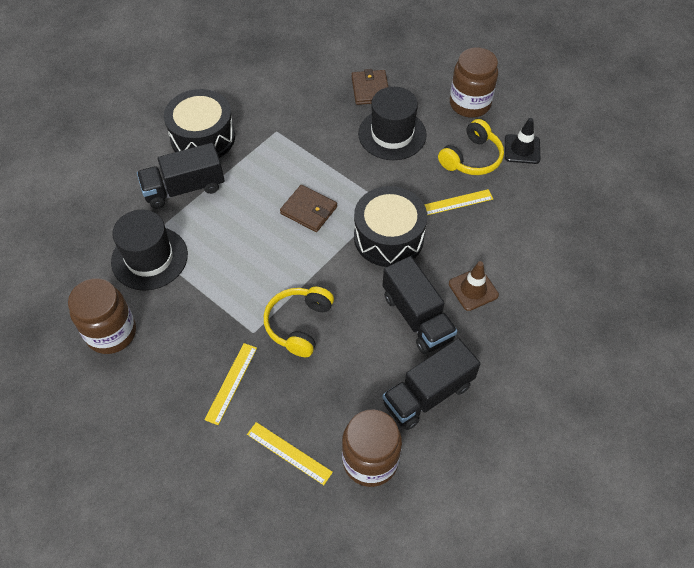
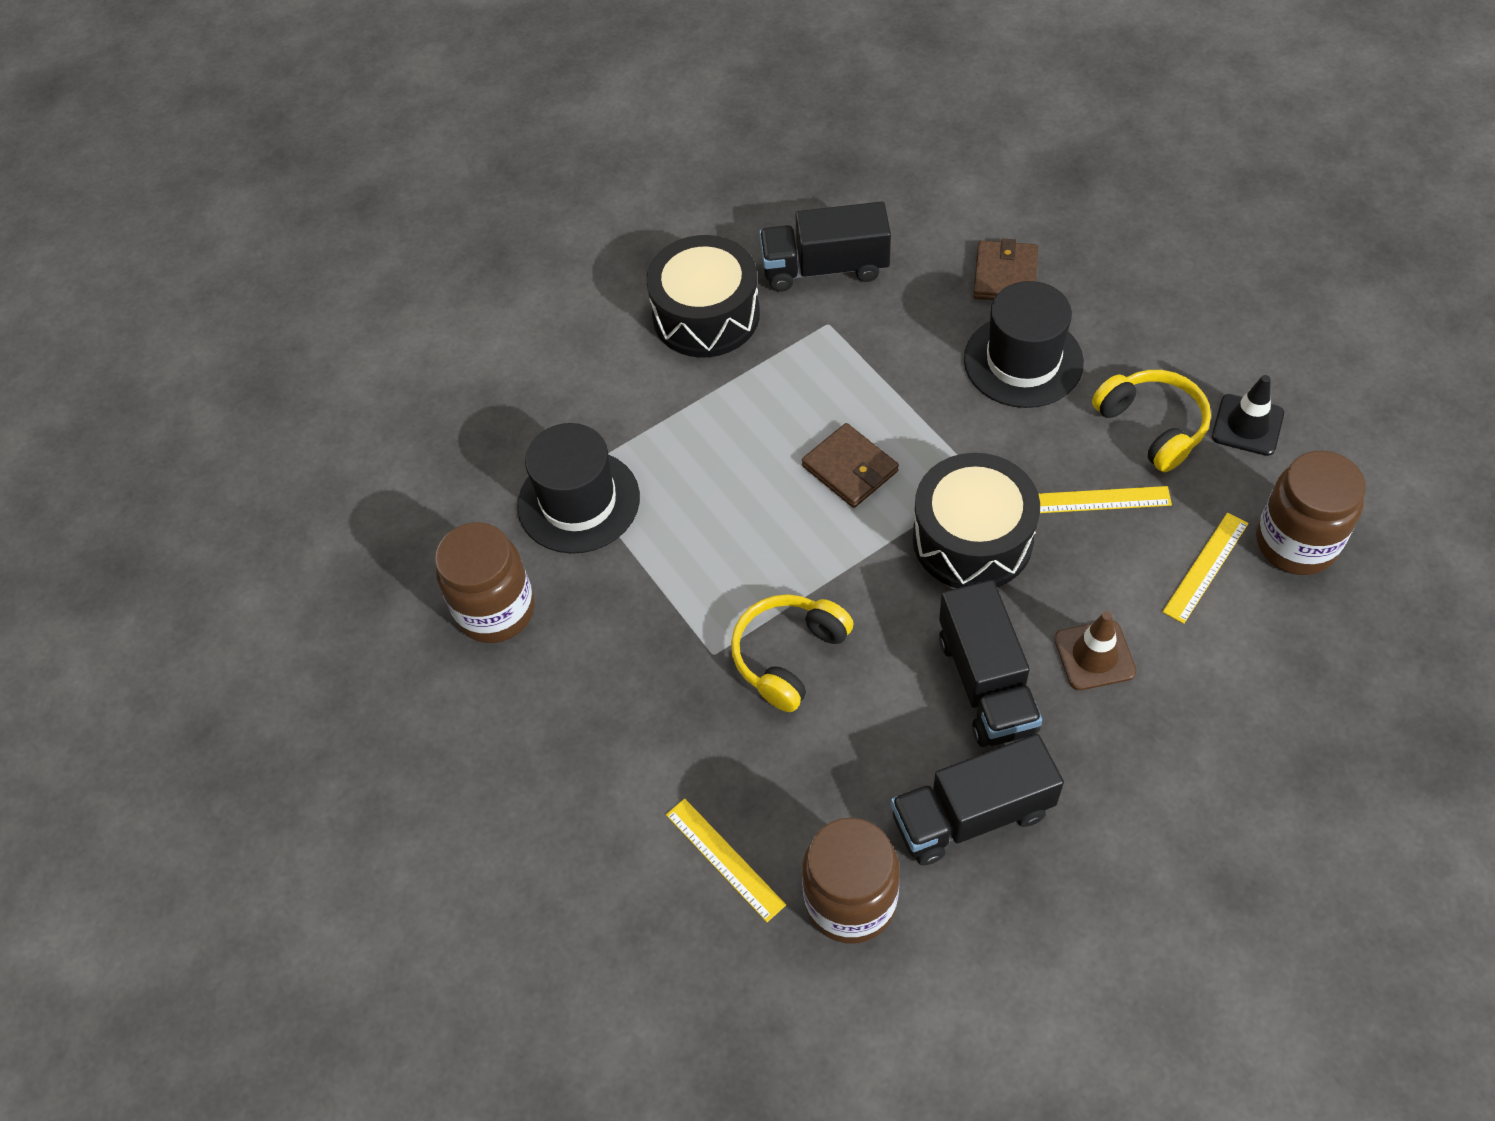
camera: 20 degrees right, 0 degrees up
black truck [137,143,225,209] -> black truck moved to [759,202,891,292]
yellow ruler [204,343,257,425] -> yellow ruler moved to [1163,513,1249,624]
yellow headphones [438,119,504,175] -> yellow headphones turned 90 degrees counterclockwise [1092,370,1211,472]
brown jar [450,48,498,118] -> brown jar moved to [1256,451,1366,575]

